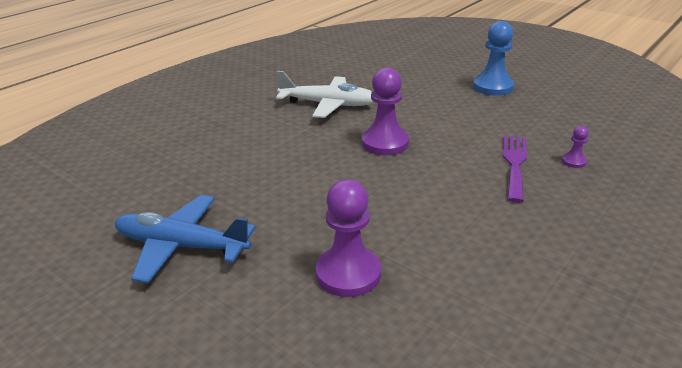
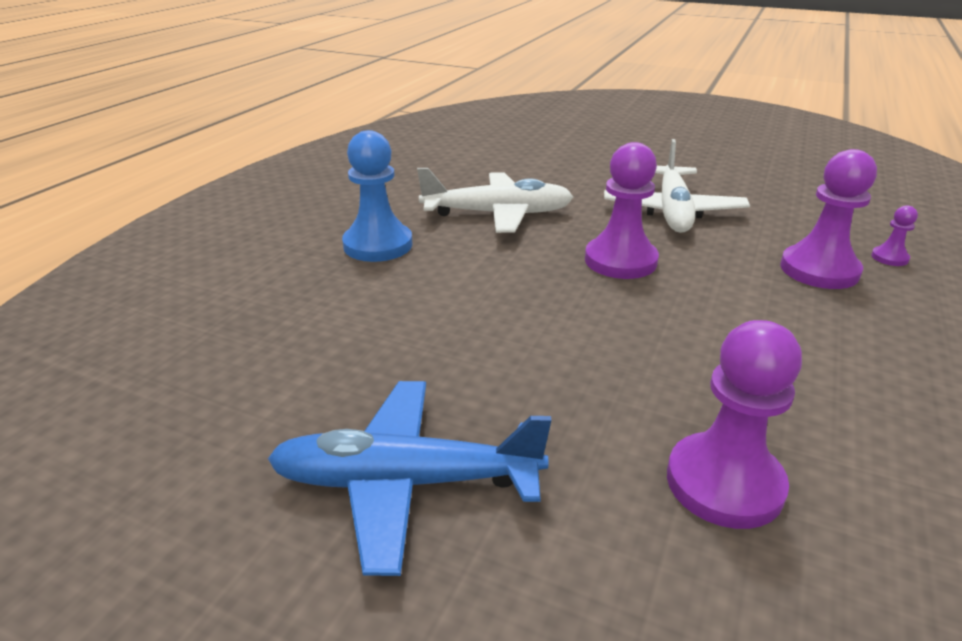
camera: 15 degrees left, 0 degrees up
blue pawn [473,21,514,96] -> blue pawn moved to [342,130,412,262]
purple fork [503,135,527,203] -> purple pawn [780,149,877,289]
none -> white plane [604,139,750,233]

